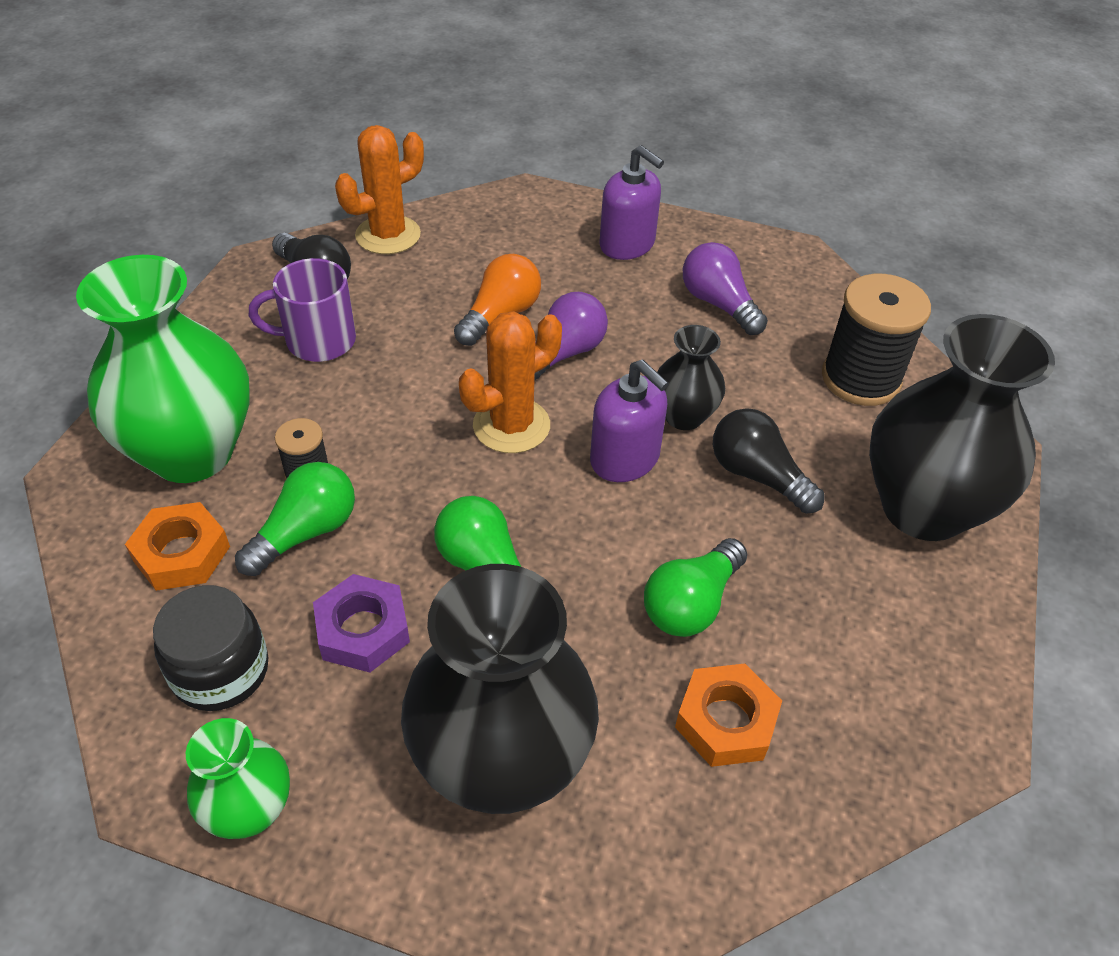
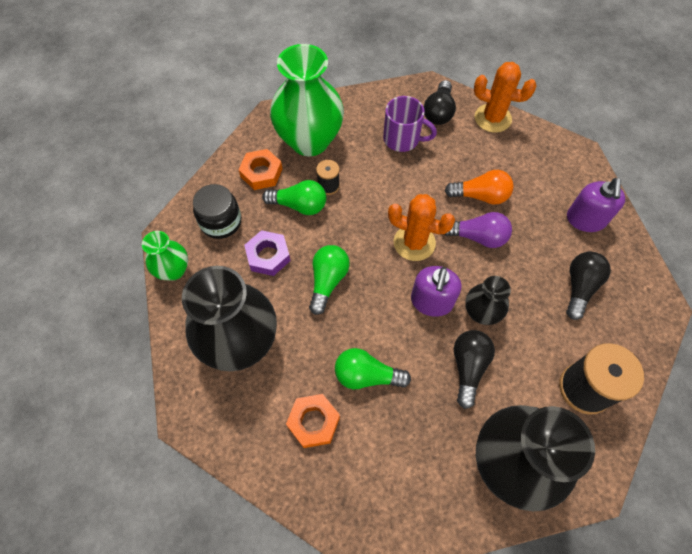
camera: 60 degrees right, 15 degrees up
purple mug [249,258,356,362] -> purple mug turned 150 degrees clockwise [383,96,437,152]
purple light bulb [683,242,768,335] -> black light bulb [566,252,611,320]

